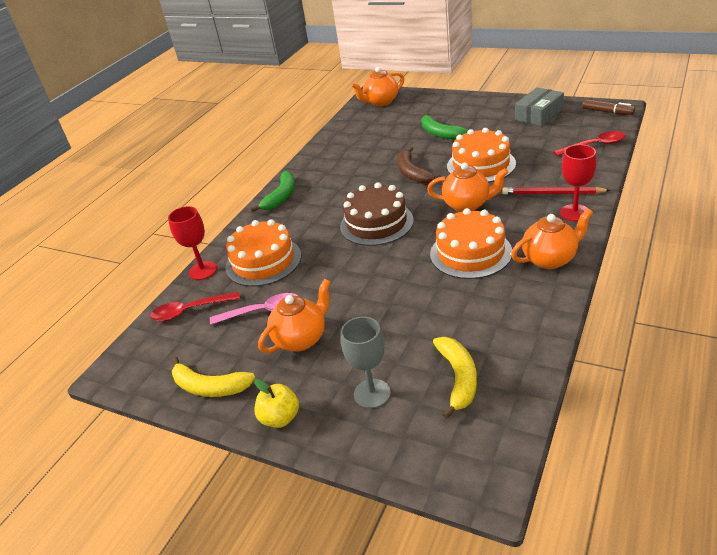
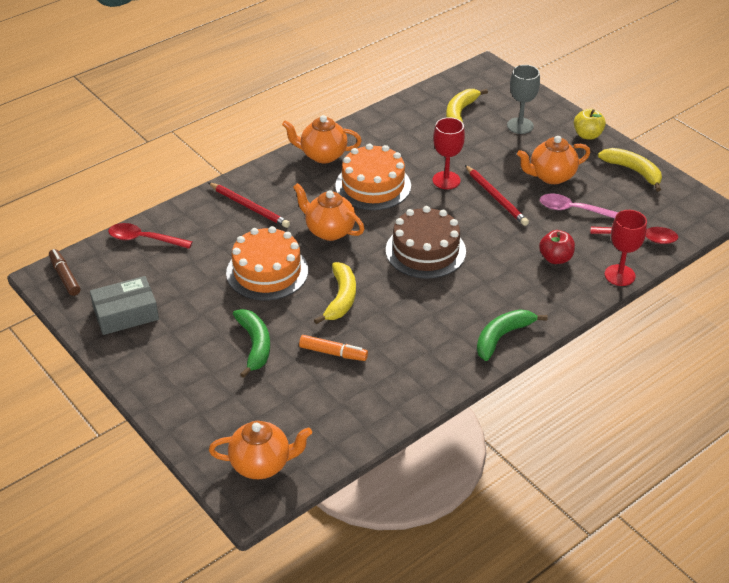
camera: 160 degrees left, 5 degrees up
orange cake [226,219,301,287] -> red apple [539,230,575,264]
brown banana [397,146,435,184] -> yellow banana [314,262,356,324]
red goblet [560,144,597,221] -> red goblet moved to [433,117,465,189]
none -> orange marker [299,335,368,361]
none -> red pencil [465,165,529,226]

